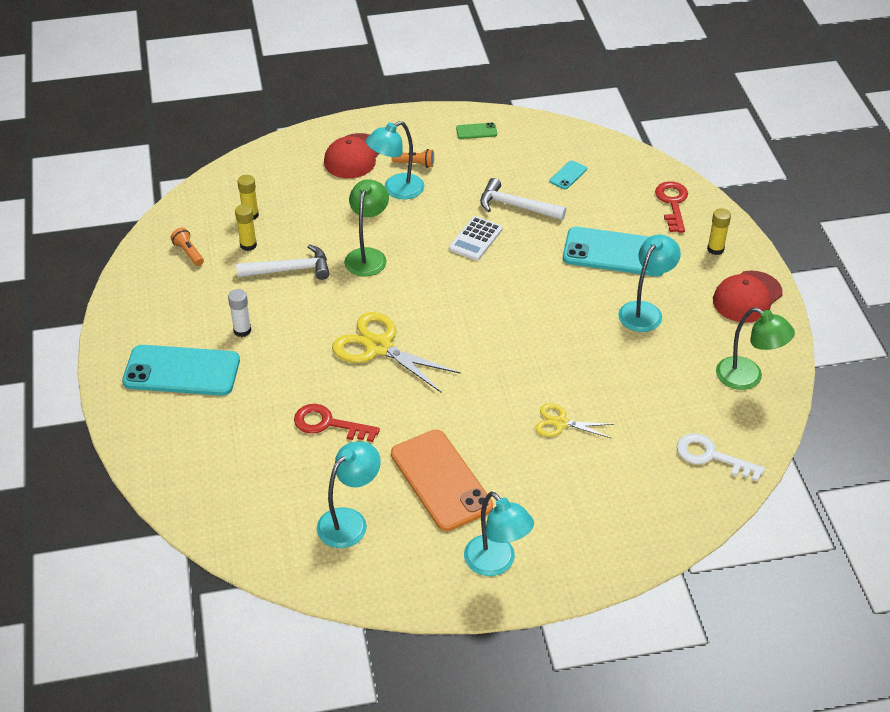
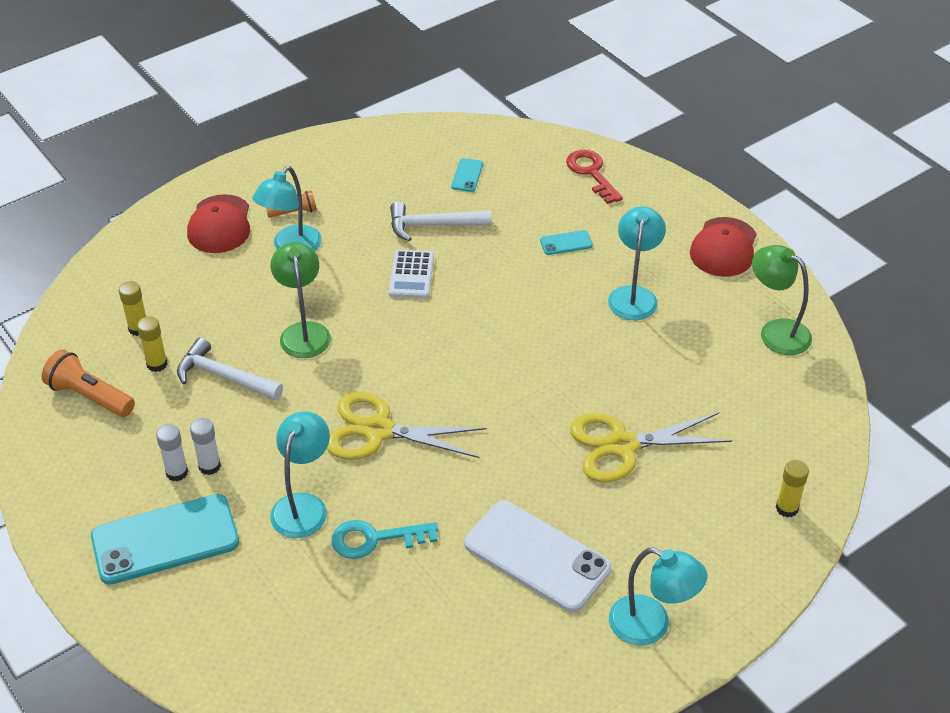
camera: 25 degrees left, 0 degrees up
orange flashlight [171,228,204,266] -> orange flashlight [42,349,135,417], size x1.68
white hammer [236,244,330,280] -> white hammer turned 120 degrees counterclockwise [177,337,283,400]
red key [294,404,380,442] -> turquoise key [331,520,438,559]
turquoise lamp [317,442,381,548] -> turquoise lamp moved to [270,411,330,538]
orange phone [391,430,493,531] -> white phone [464,501,612,612]
green phone [456,123,497,139] -> none
yellow scissors [535,403,614,439] -> yellow scissors [570,412,732,483], size x1.76
turquoise phone [563,227,664,276] -> turquoise phone [540,230,593,255], size x0.43
white key [677,433,765,482] -> none
yellow glue stick [707,208,731,255] -> yellow glue stick moved to [776,460,809,518]
green lamp [716,307,795,390] -> green lamp turned 150 degrees counterclockwise [752,245,812,355]
none -> white glue stick [156,424,188,481]

